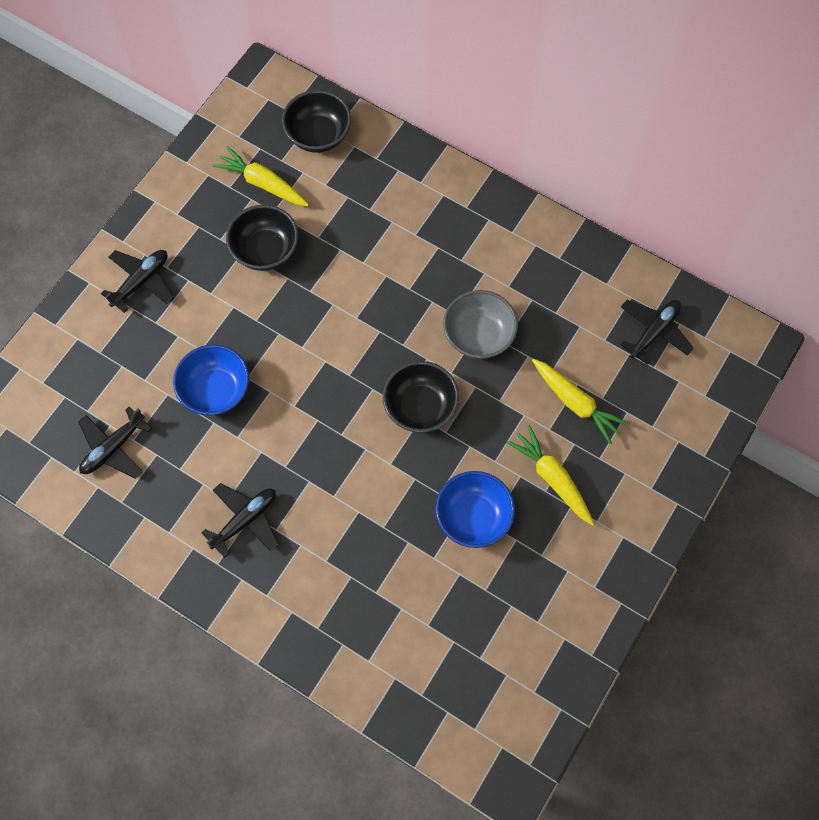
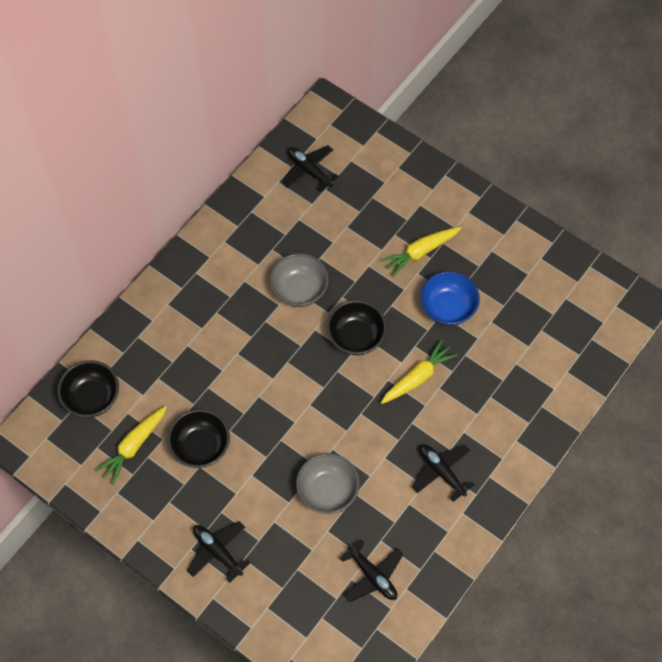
camera: 85 degrees left, 5 degrees down
blue bowl [173,345,249,416] -> grey bowl [296,453,360,514]
yellow carrot [532,359,629,444] -> yellow carrot moved to [381,339,458,404]

